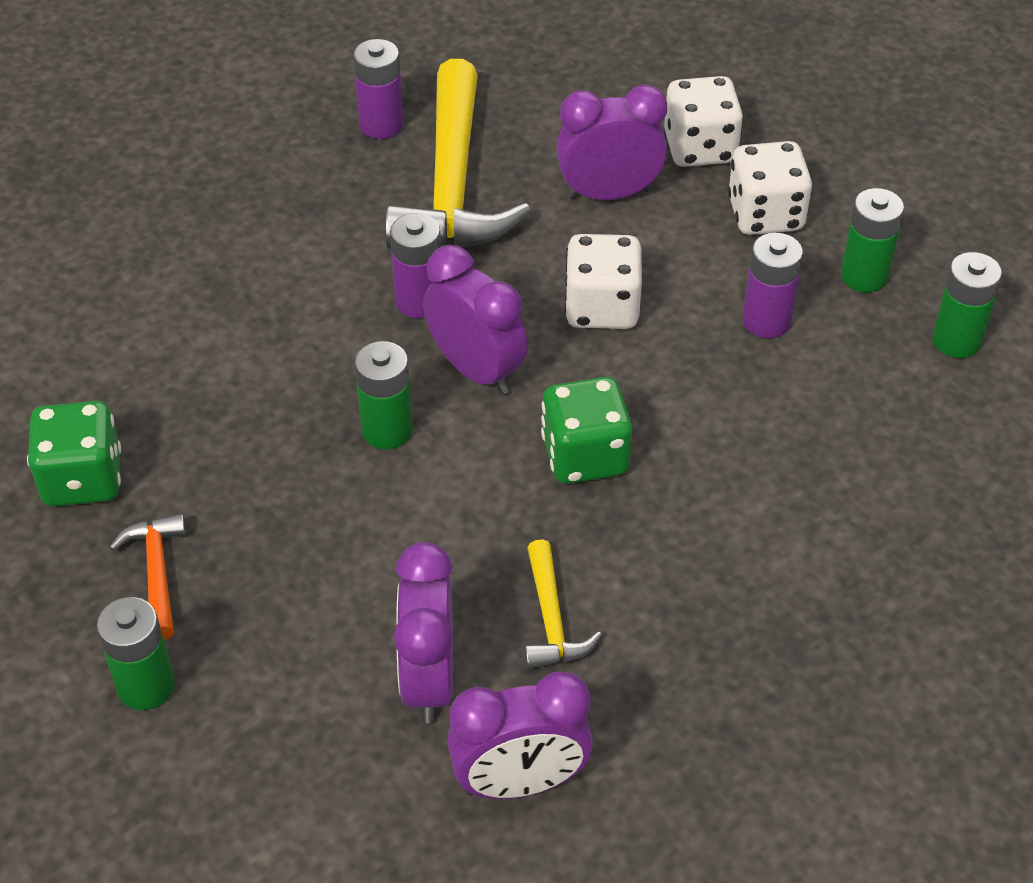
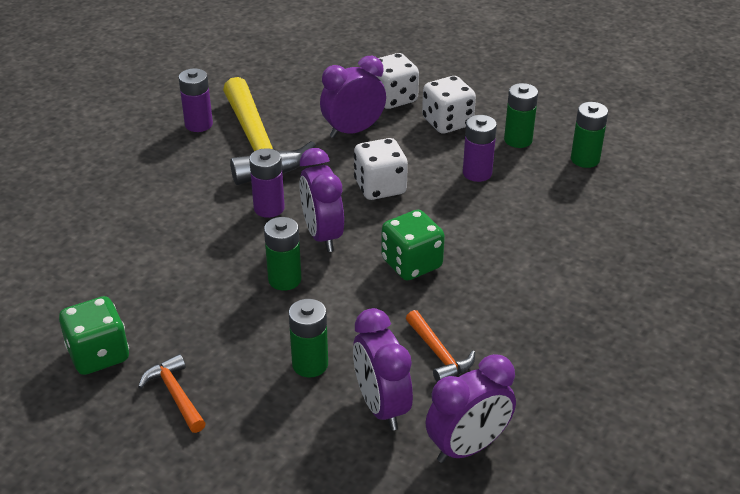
camera: 20 degrees left, 10 degrees down
green battery [97,597,175,710] -> green battery moved to [289,299,328,377]
purple clock [423,245,528,395] -> purple clock turned 135 degrees counterclockwise [300,148,344,252]
yellow hammer [524,539,602,669] -> orange hammer [406,310,475,382]

